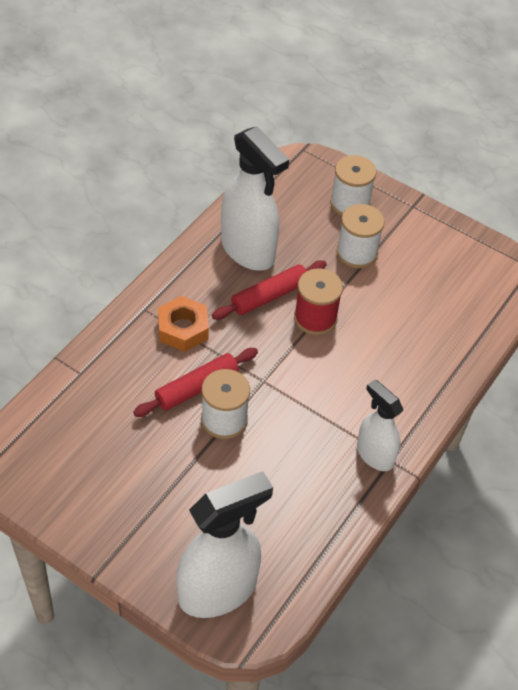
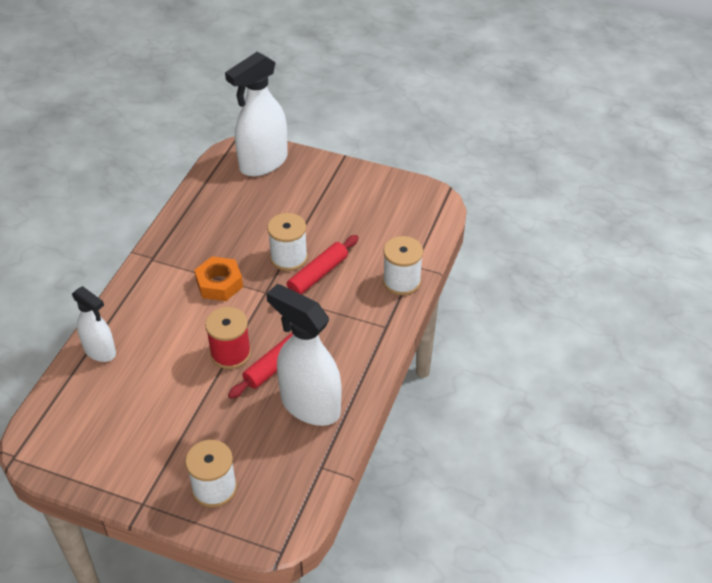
camera: 170 degrees right, 5 degrees down
orange nut [158,296,209,352] -> orange nut moved to [194,256,243,301]
white spool [336,204,385,268] -> white spool moved to [383,236,423,295]
white spray bottle [357,379,403,471] -> white spray bottle moved to [72,286,116,362]

